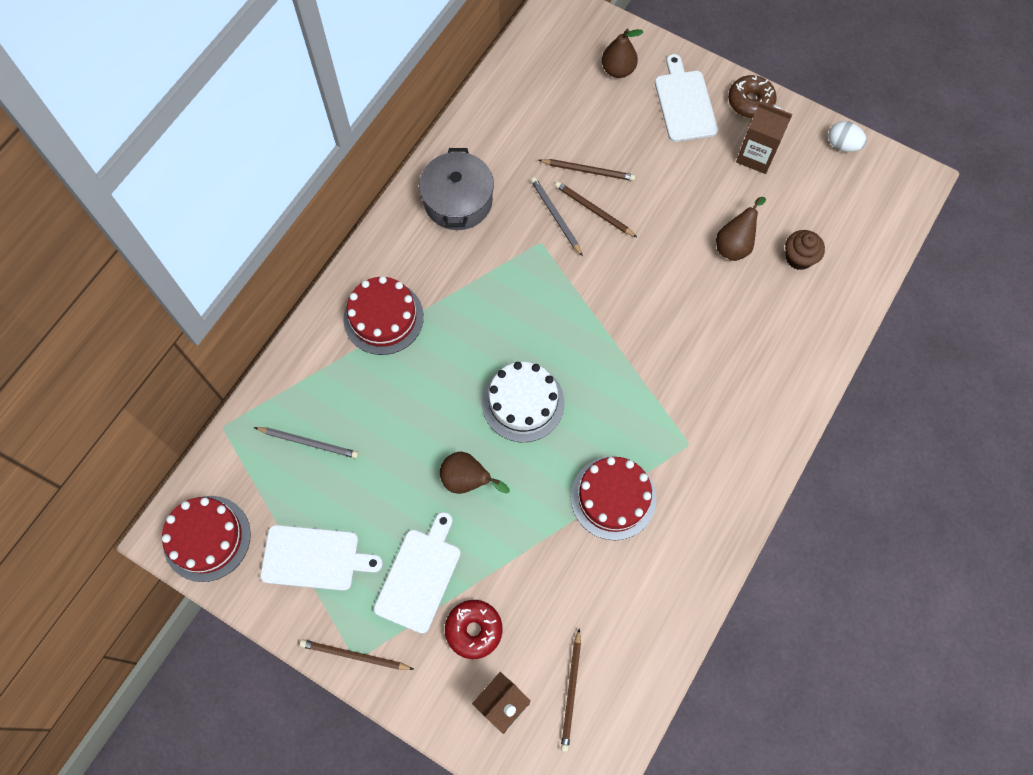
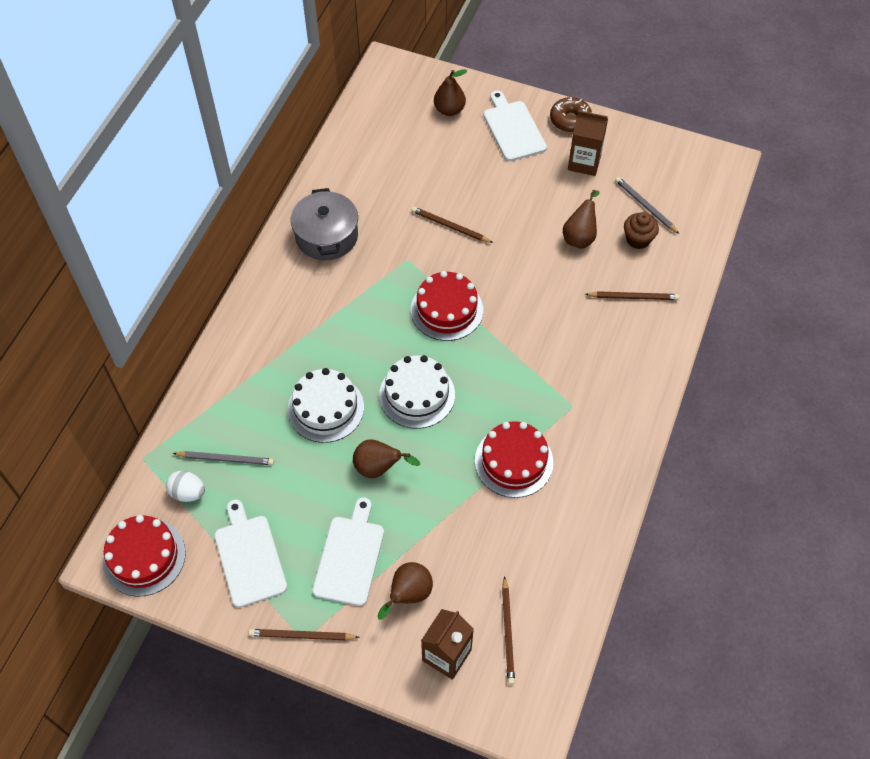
camera: 10 degrees left, 10 degrees down
white cutting board [260,525,383,591] -> white cutting board turned 105 degrees counterclockwise [214,499,287,608]
red cake [343,276,424,355] -> red cake moved to [411,271,483,341]
red donut [445,600,503,659] -> brown pear [378,562,433,620]
grey pencil [531,177,583,256] -> grey pencil moved to [615,177,679,234]
brown pencil [539,159,635,181] -> brown pencil moved to [585,291,680,300]
white egg [828,121,867,152] -> white egg moved to [166,471,205,502]
none -> white cake [288,368,364,443]

